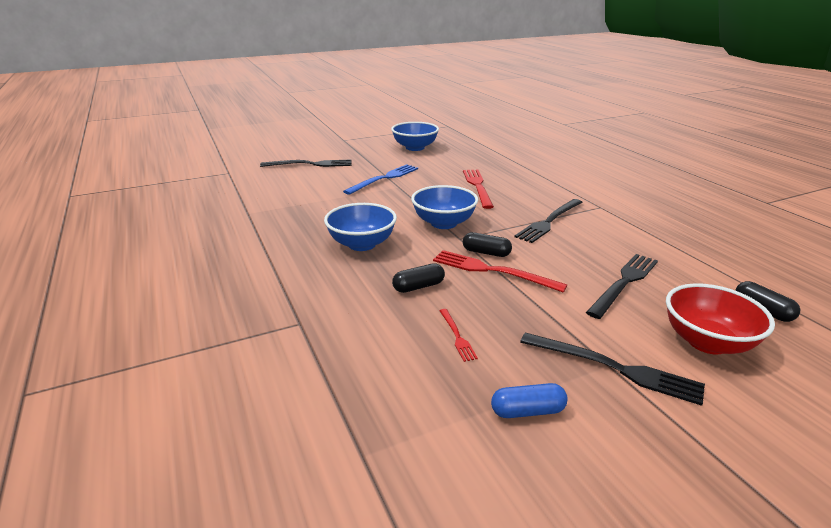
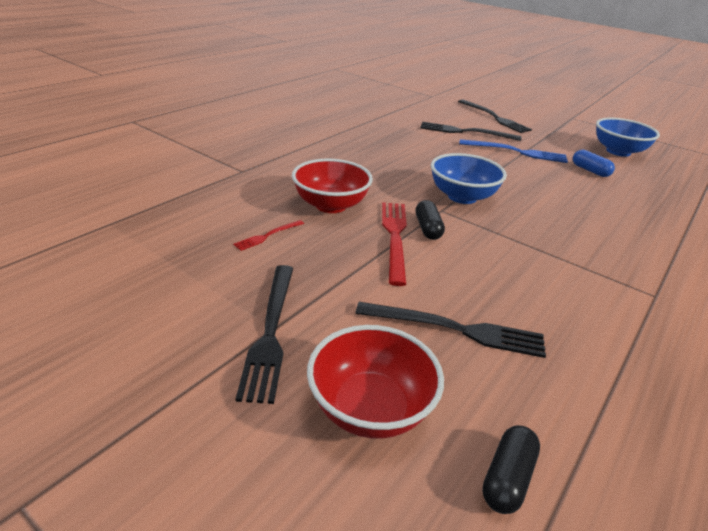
camera: 60 degrees right, 5 degrees up
blue bowl [324,203,397,251] -> none
black capsule [392,263,445,293] -> red bowl [292,158,373,213]
red fork [463,170,494,209] -> none
blue capsule [491,383,568,418] -> blue capsule moved to [573,150,615,177]
black fork [514,199,583,243] -> black fork moved to [420,122,522,141]

